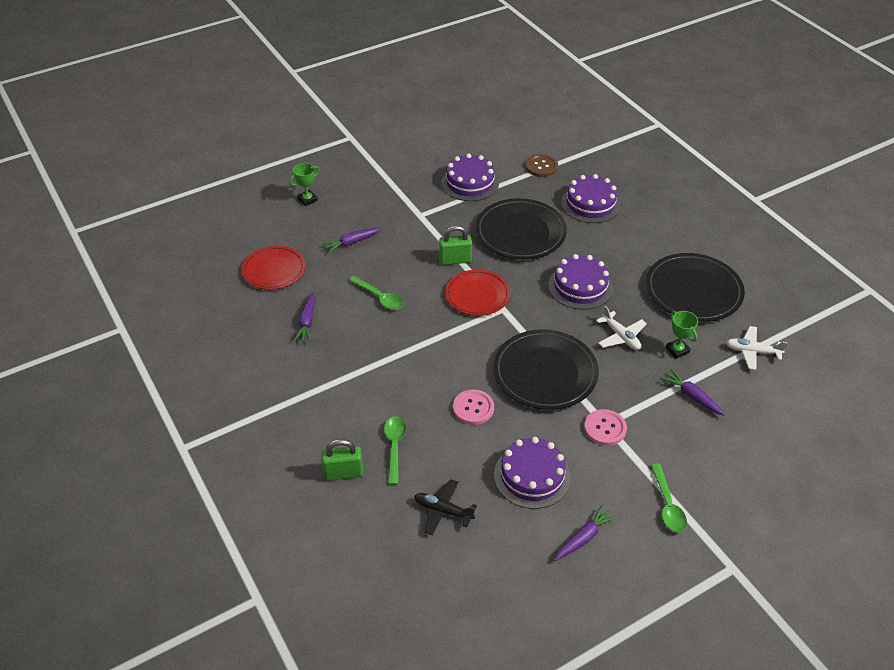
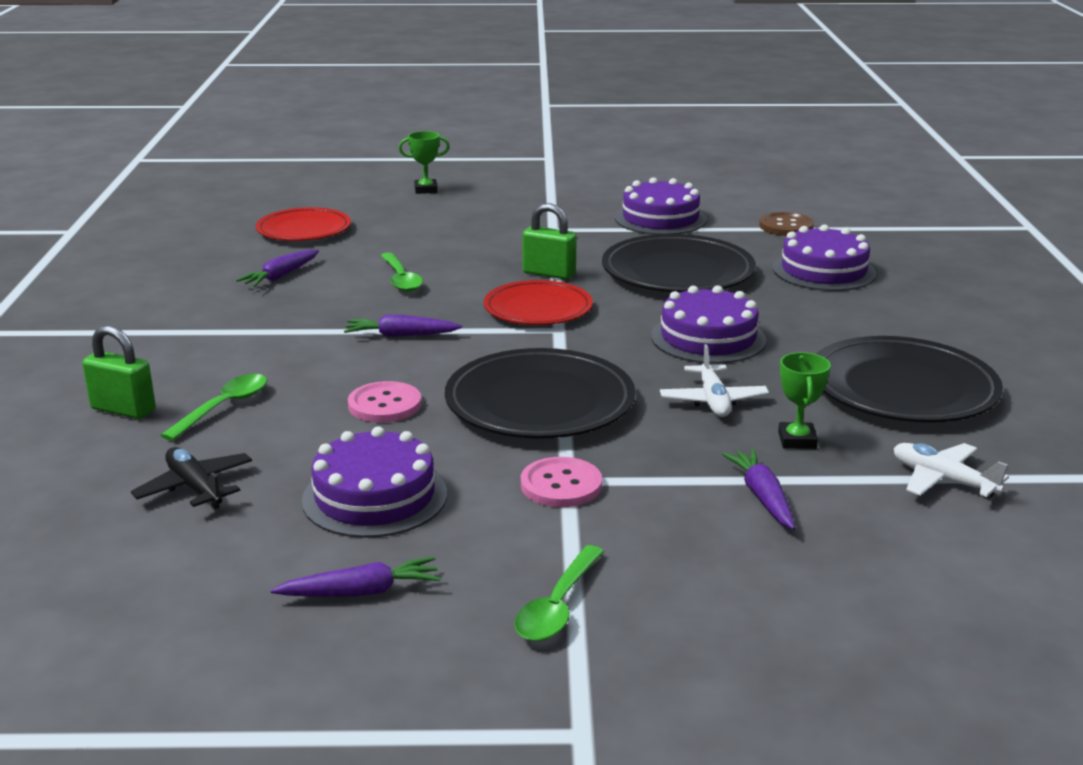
camera: 30 degrees right, 20 degrees down
purple carrot [322,227,382,253] -> purple carrot moved to [344,315,462,337]

